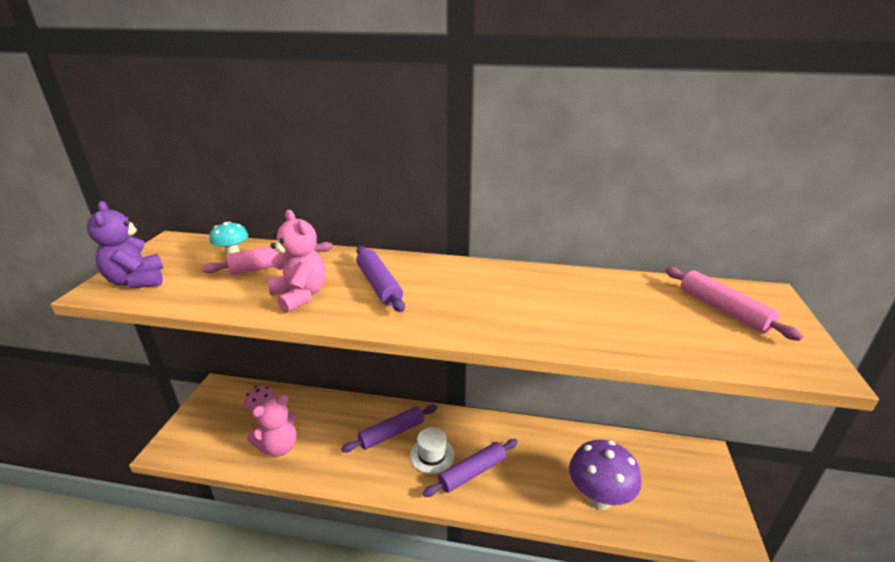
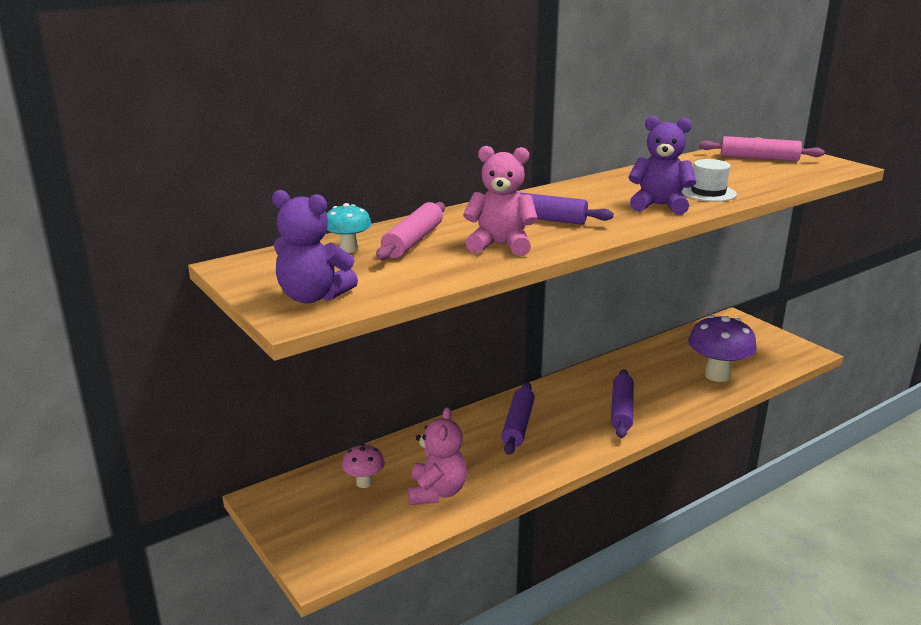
camera: 45 degrees left, 5 degrees down
white hat [410,427,454,474] -> white hat moved to [681,159,737,202]
none -> purple teddy bear [628,116,696,215]

